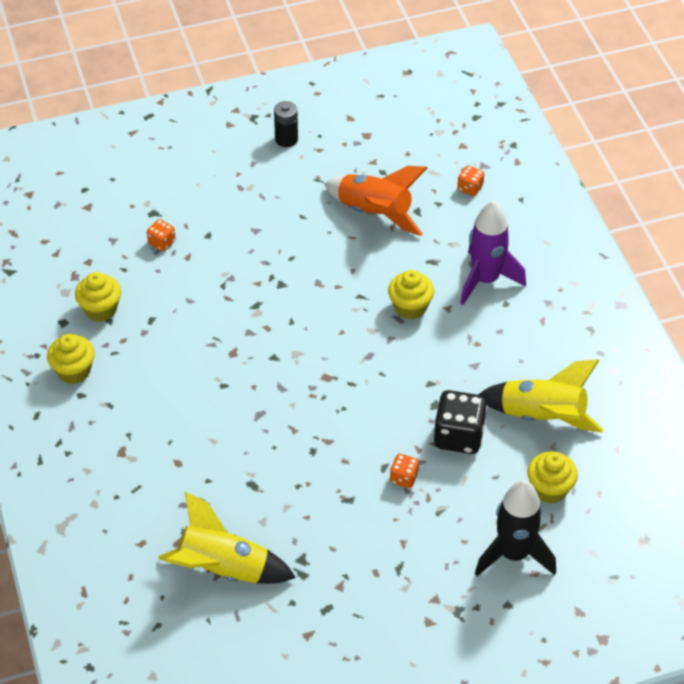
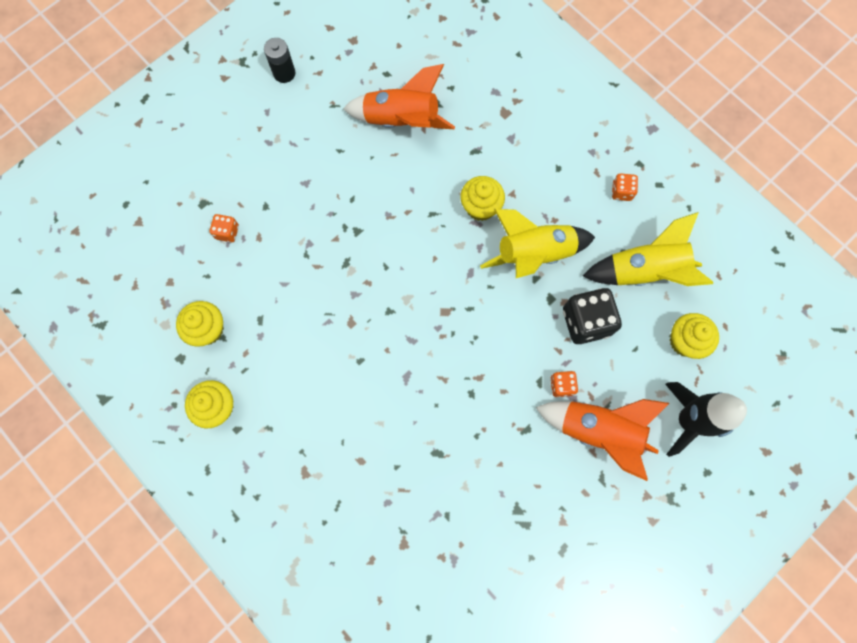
camera: 25 degrees left, 25 degrees up
yellow rocket [158,492,296,584] -> yellow rocket moved to [480,209,595,278]
orange dice [457,165,484,196] -> orange dice moved to [612,173,638,201]
purple rocket [460,200,526,305] -> none
none -> orange rocket [535,399,669,481]

